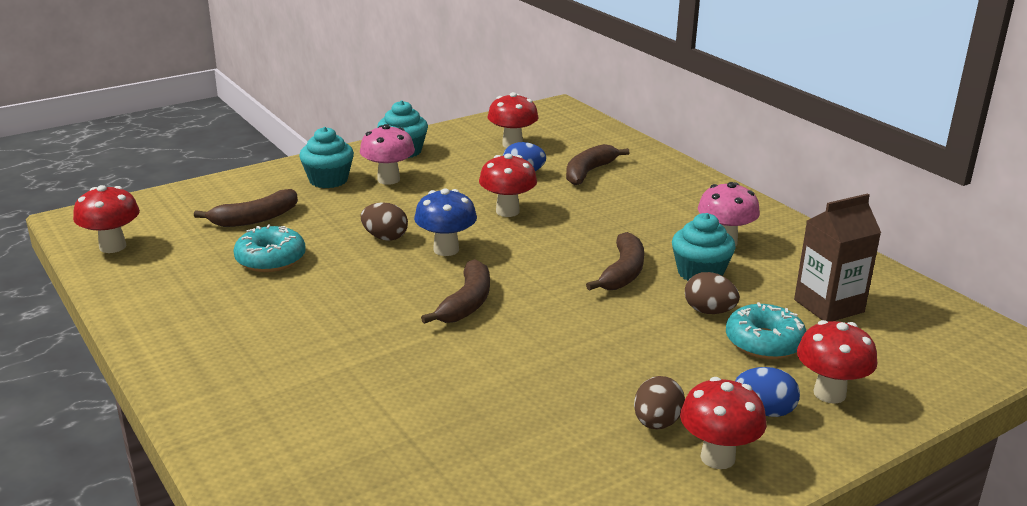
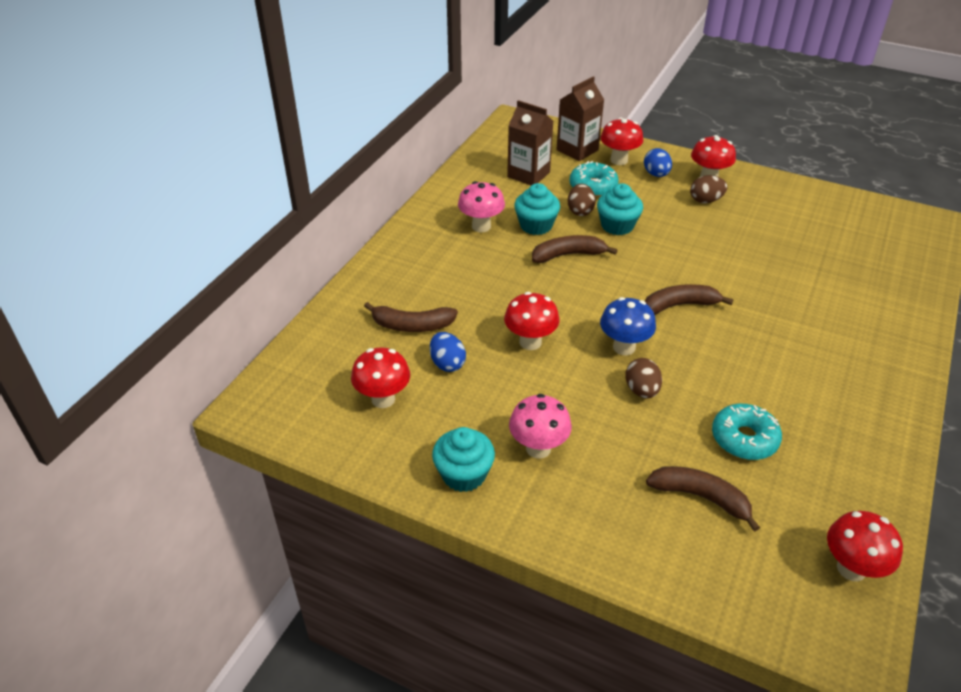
camera: 120 degrees left, 15 degrees up
turquoise cupcake [299,127,354,188] -> turquoise cupcake moved to [597,183,643,235]
none -> brown carton [556,76,604,161]

